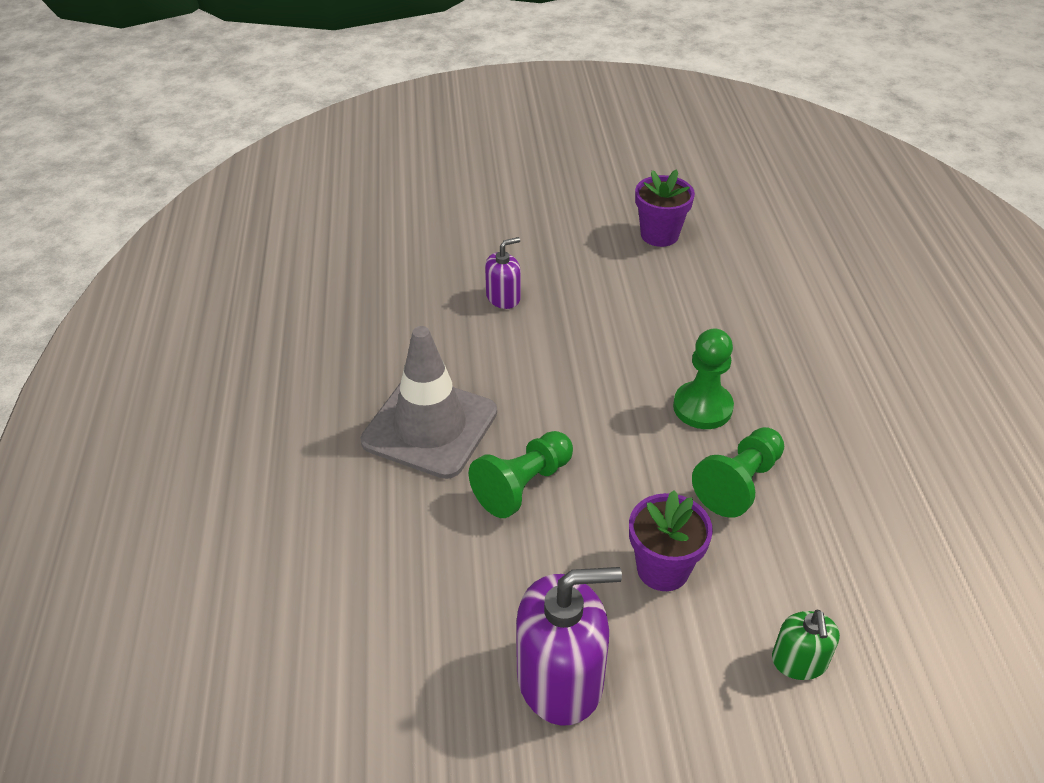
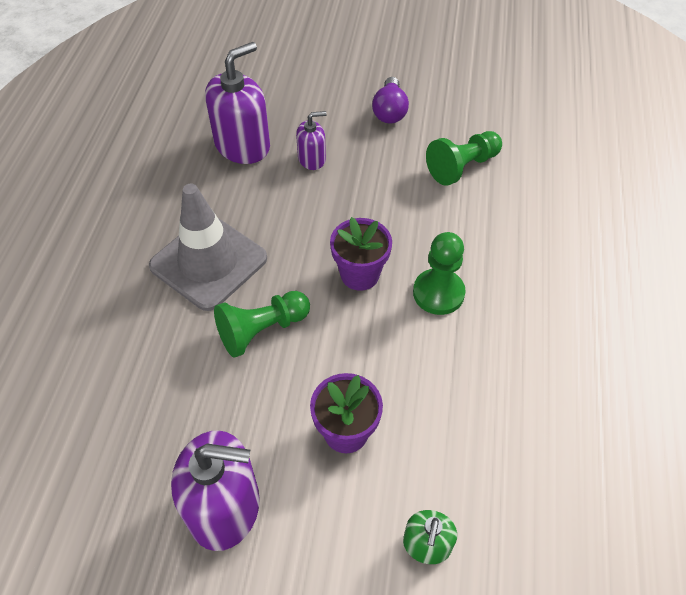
camera: 15 degrees right, 10 degrees up
purple flower pot [635,169,695,247] -> purple flower pot moved to [330,217,392,291]
green pawn [692,427,784,518] -> green pawn moved to [426,131,502,186]
none -> purple soap dispenser [205,42,270,164]
none -> purple light bulb [372,77,409,123]

